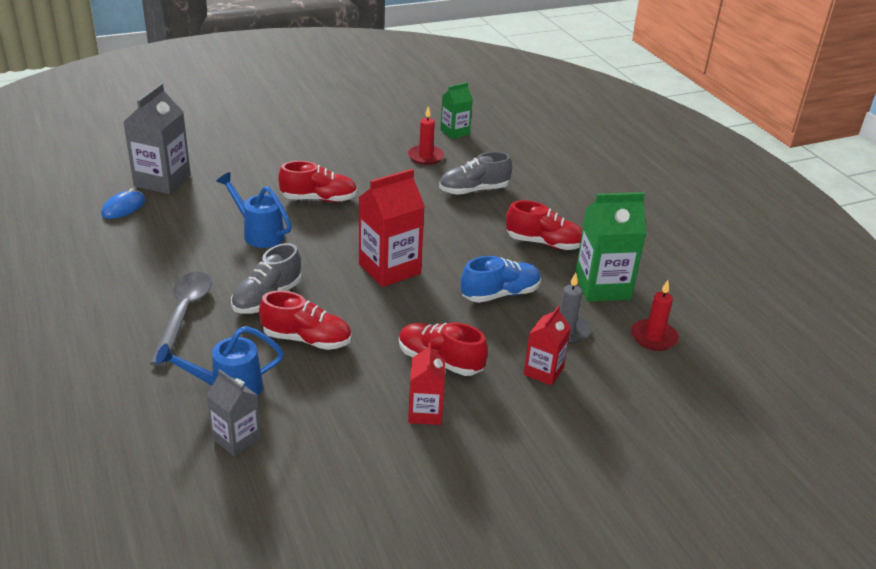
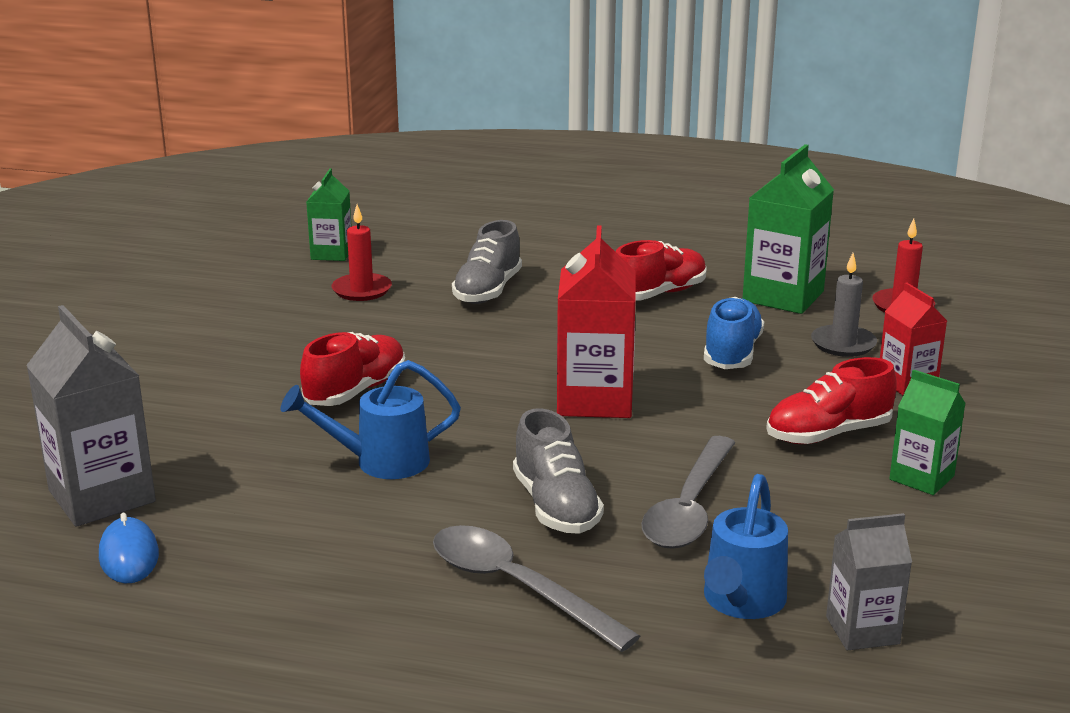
camera: 50 degrees left, 10 degrees down
red shoe [259,291,351,350] -> grey spoon [641,436,736,549]
red carton [408,343,445,425] -> green carton [889,369,966,495]

